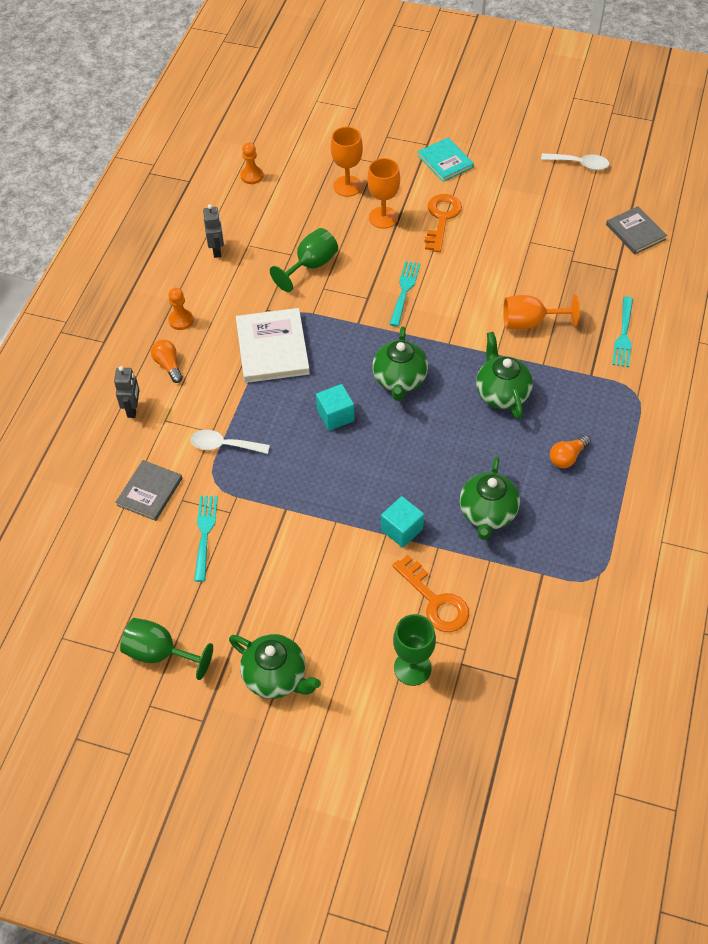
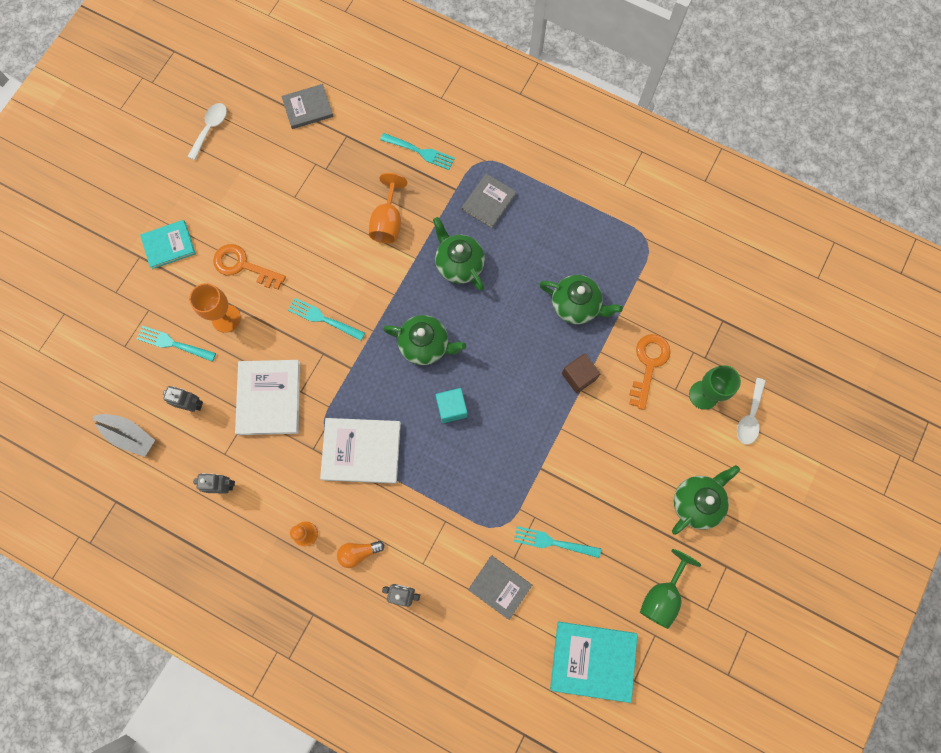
camera: 80 degrees left, 20 degrees up
white spoon [190,430,270,454] -> white spoon moved to [737,378,766,445]
orange pawn [240,143,263,184] -> grey boat [93,414,155,457]
green goblet [270,228,338,292] -> white book [235,360,300,435]
orange goblet [331,127,363,197] -> turquoise fork [137,326,216,362]
turquoise cube [381,496,424,548] -> brown cube [562,354,600,393]
orange key [392,555,469,632] -> orange key turned 45 degrees counterclockwise [629,334,671,410]
green teapot [476,332,533,419] -> green teapot turned 60 degrees clockwise [433,217,485,291]
orange light bulb [550,435,591,468] -> none
none -> grey robot [163,386,203,412]
none -> grey book [462,174,516,228]
none -> turquoise book [550,622,638,703]

